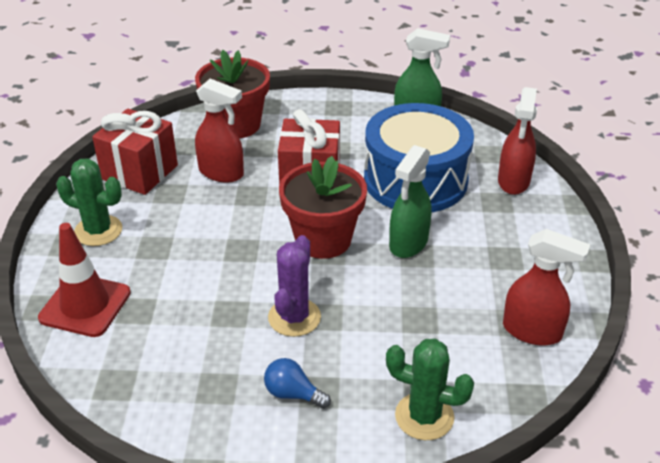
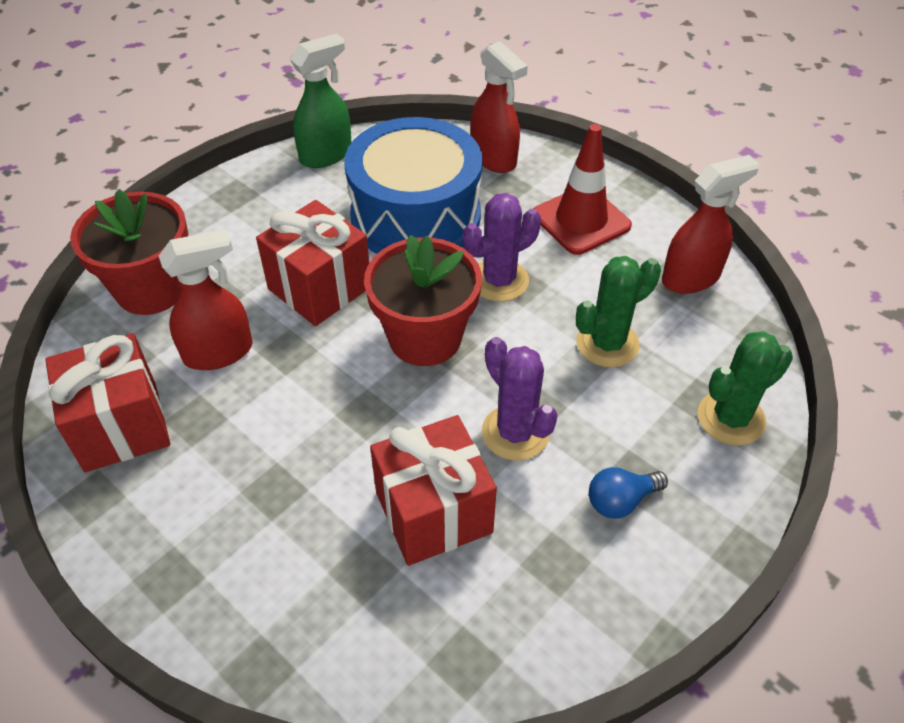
camera: 50 degrees left, 10 degrees up
red traffic cone [38,223,131,337] -> red traffic cone moved to [534,124,632,255]
green cactus [56,158,122,246] -> green cactus moved to [576,256,661,367]
green spray bottle [389,145,432,258] -> purple cactus [463,193,541,302]
none -> red gift [370,415,497,566]

